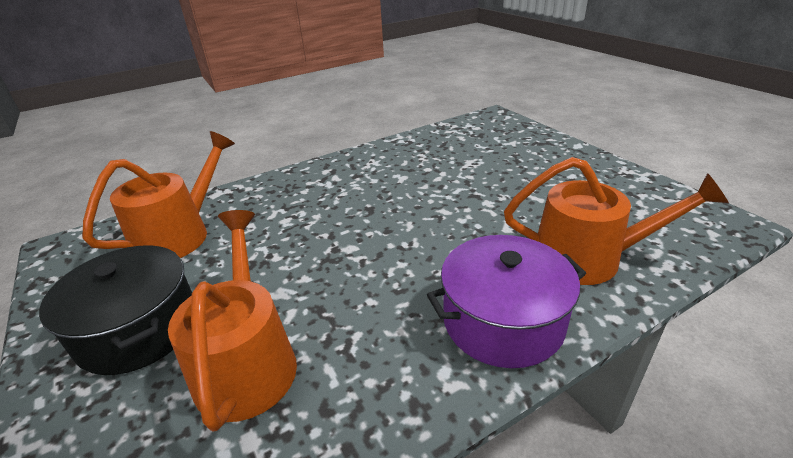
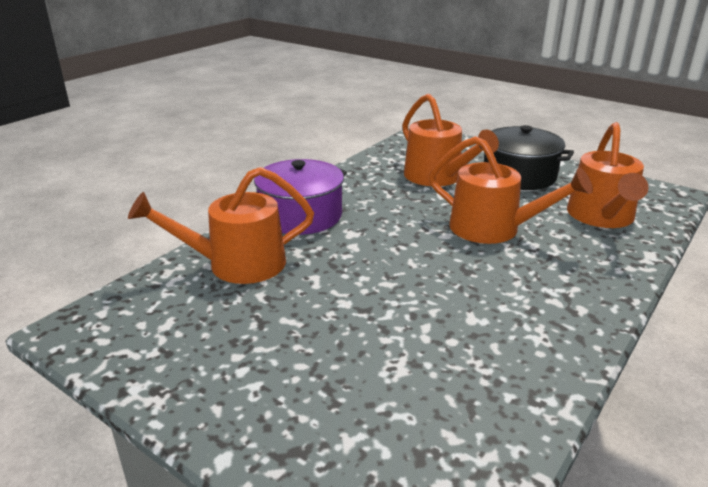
camera: 155 degrees right, 5 degrees down
none -> orange watering can [429,136,593,244]

